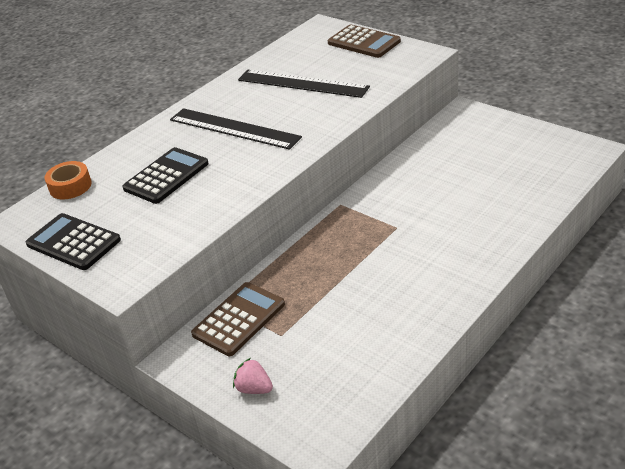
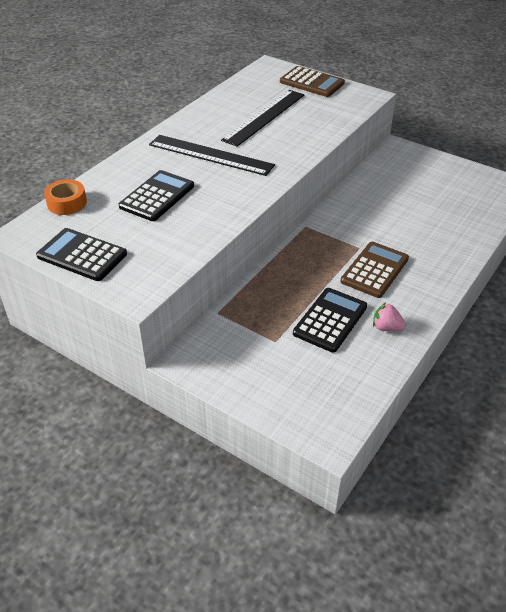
camera: 10 degrees left, 5 degrees up
brown calculator [191,282,285,356] -> brown calculator moved to [341,242,409,298]
pink strawberry [233,358,273,394] -> pink strawberry moved to [373,303,406,331]
black ruler [238,70,370,98] -> black ruler turned 75 degrees counterclockwise [221,90,304,147]
none -> black calculator [293,288,367,353]

